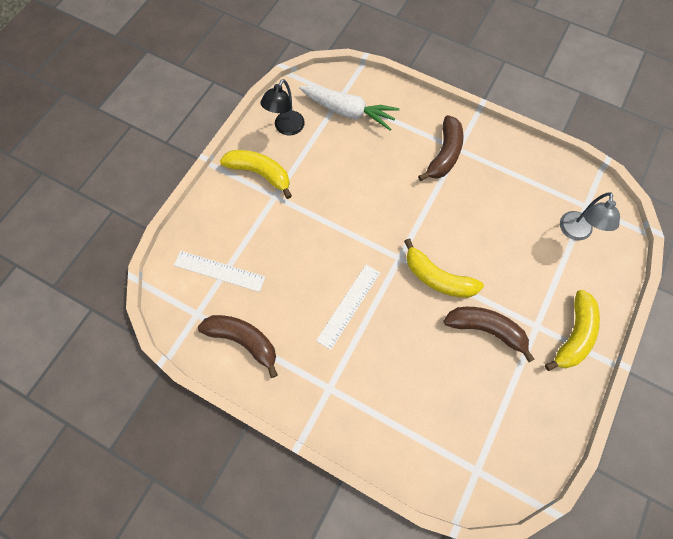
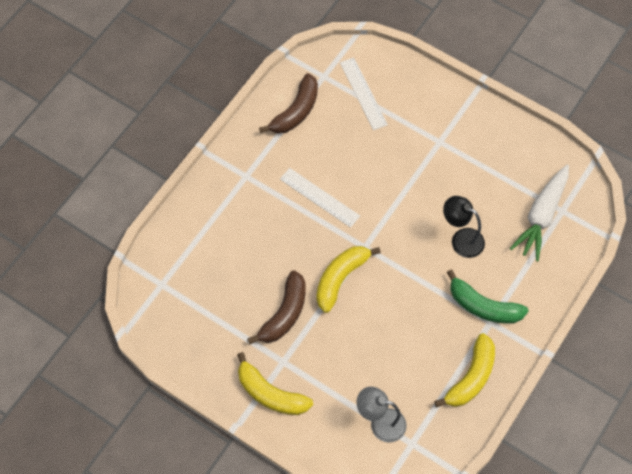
camera: 95 degrees right, 5 degrees down
white ruler [174,251,265,292] -> white ruler turned 45 degrees counterclockwise [340,57,388,130]
yellow banana [220,150,292,199] -> yellow banana moved to [434,333,495,407]
black lamp [261,79,305,136] -> black lamp moved to [443,196,485,258]
brown banana [418,115,464,181] -> green banana [447,269,528,324]

